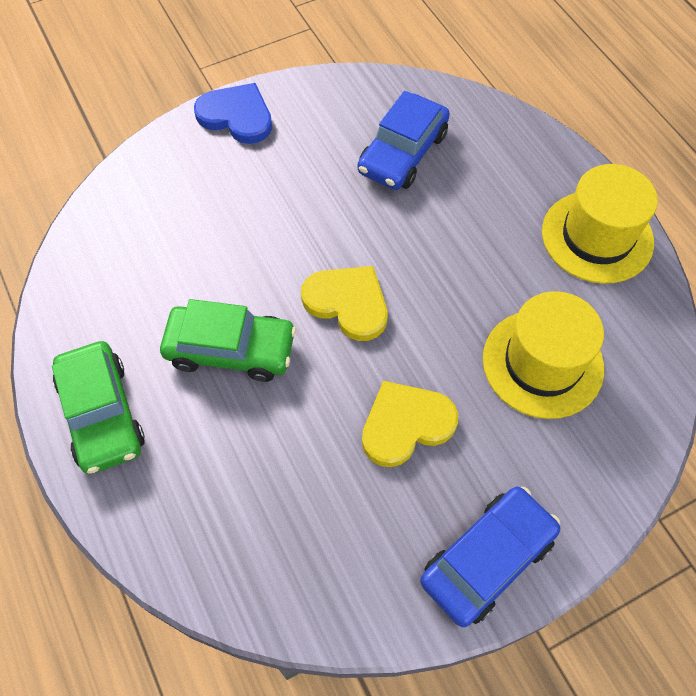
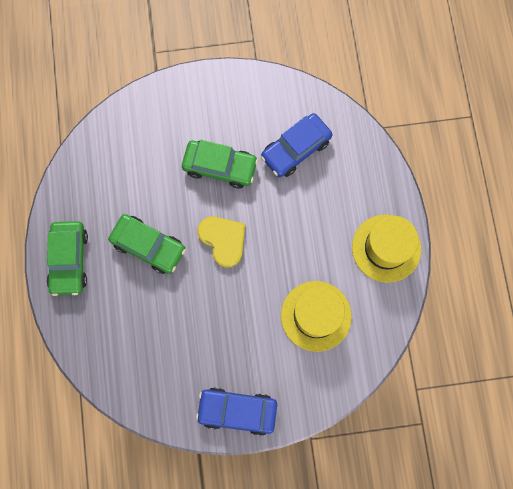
camera: 20 degrees right, 15 degrees up
blue heart [194,83,272,144] -> none
yellow heart [362,381,458,467] -> none
blue car [420,487,560,627] -> blue car turned 150 degrees counterclockwise [196,387,277,436]
none -> green car [182,140,258,188]

